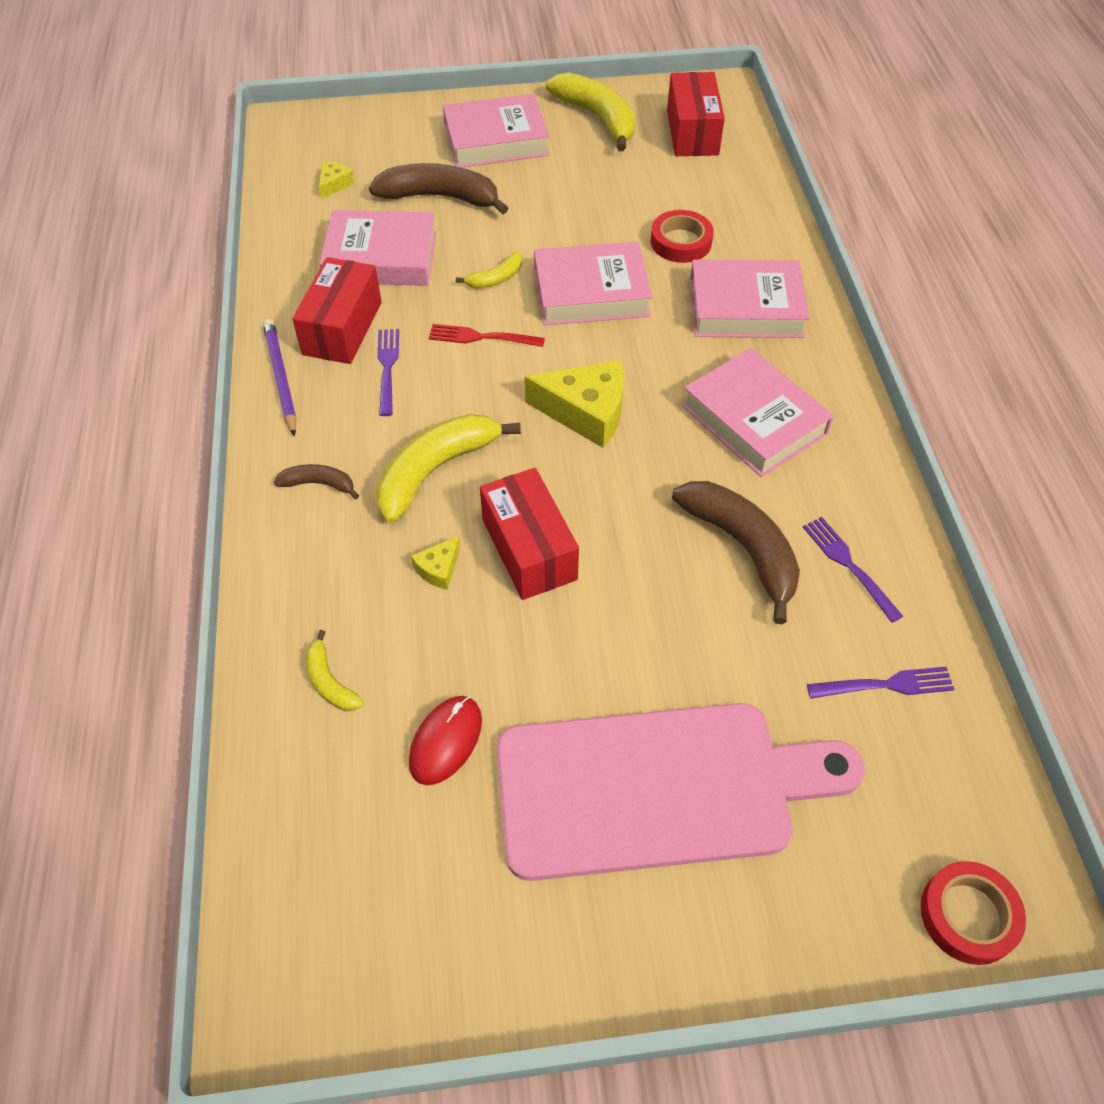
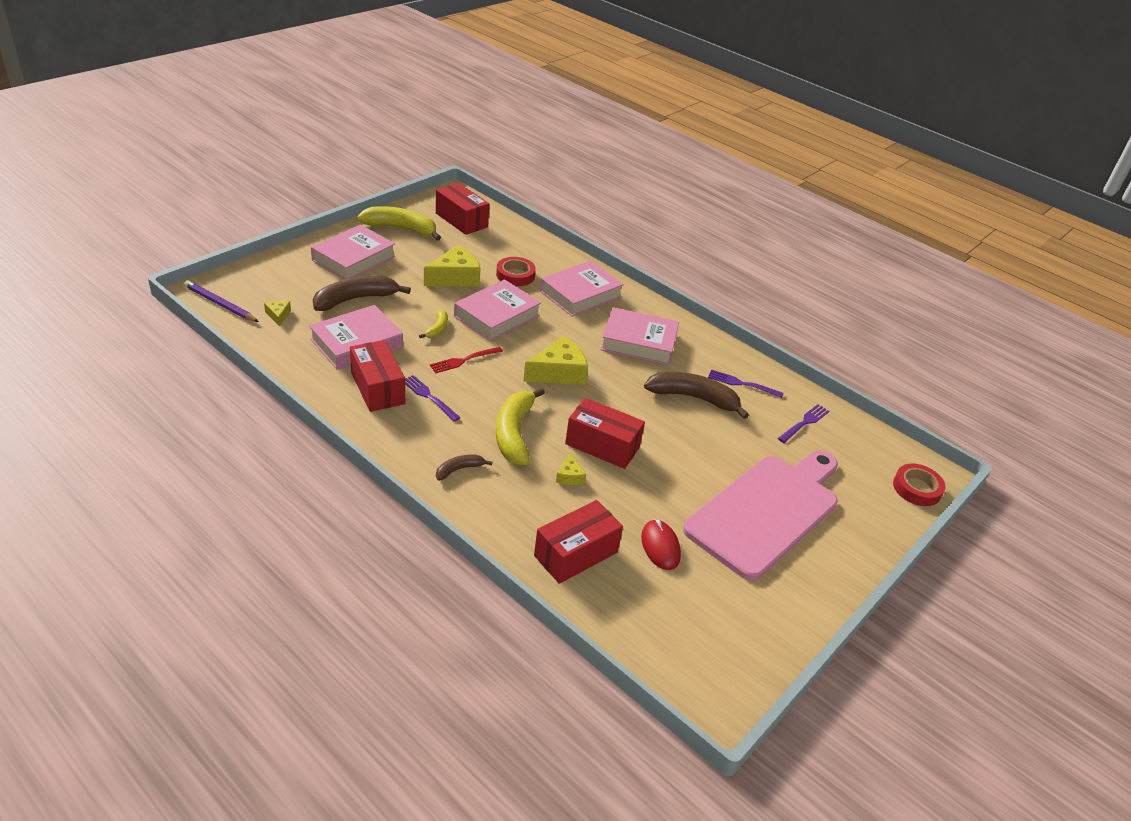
camera: 45 degrees left, 15 degrees down
purple pencil [263,319,297,437] -> purple pencil moved to [184,280,259,322]
yellow banana [306,630,364,711] -> red box [534,500,623,584]
none -> yellow cheese [424,245,481,287]

